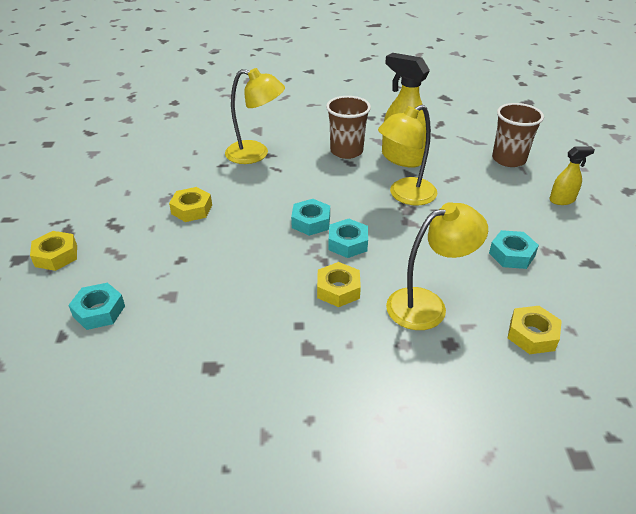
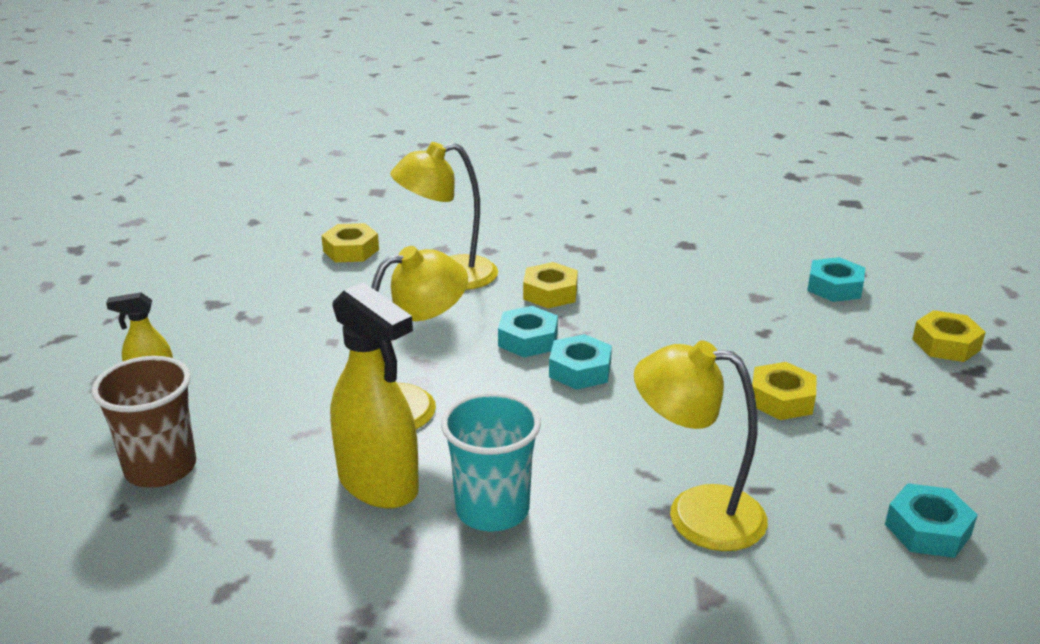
camera: 175 degrees left, 10 degrees down
brown cup [326,96,371,159] -> turquoise cup [441,392,541,531]
turquoise nut [489,230,539,269] -> turquoise nut moved to [885,483,977,558]

